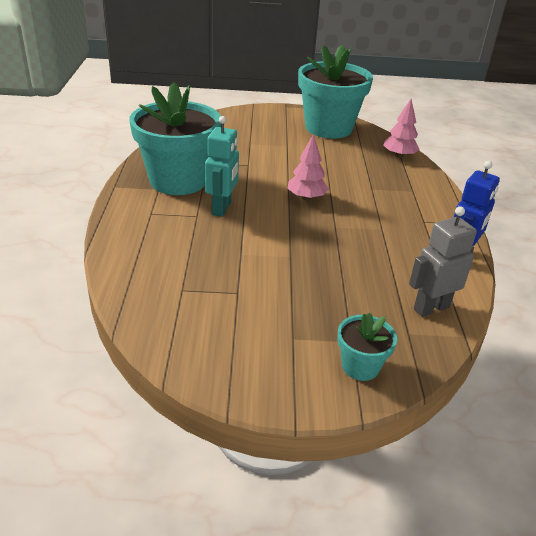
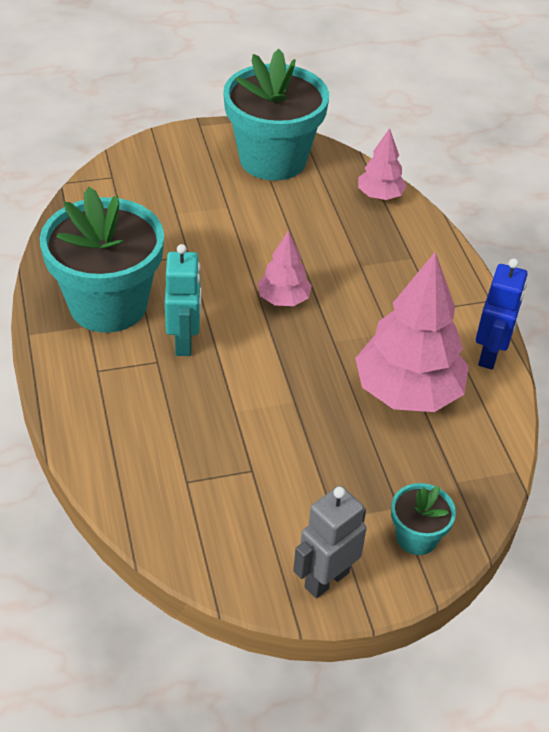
camera: 15 degrees left, 10 degrees up
grey robot [409,206,477,317] -> grey robot moved to [293,486,367,598]
none -> pink tree [355,252,469,412]

